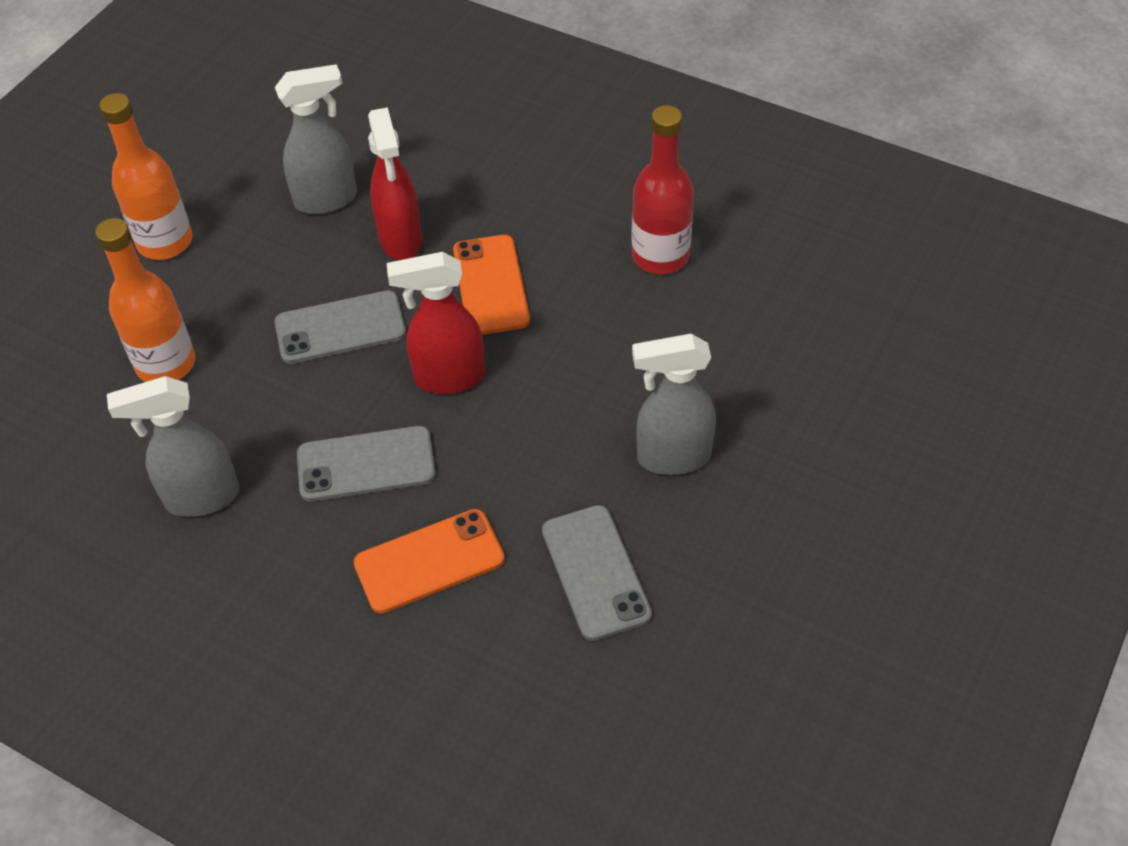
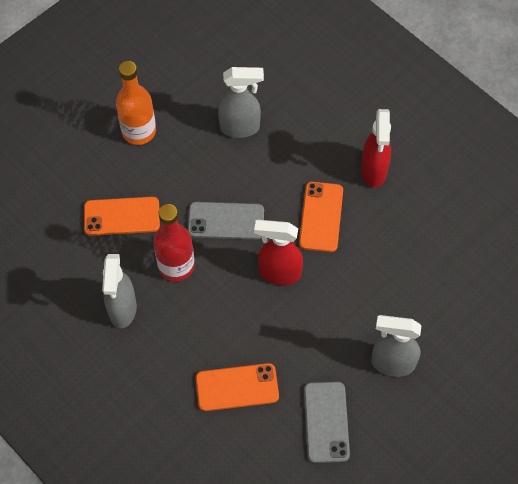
camera: 15 degrees right, 10 degrees up
orange bottle [95,218,195,382] -> orange phone [84,197,160,236]
grey spray bottle [107,376,239,517] -> grey spray bottle turned 90 degrees counterclockwise [102,254,137,328]
grey phone [297,426,435,501] -> none
red spray bottle [368,107,422,260] -> red spray bottle moved to [361,109,391,188]
red bottle [631,105,694,274] -> red bottle moved to [153,204,195,281]

